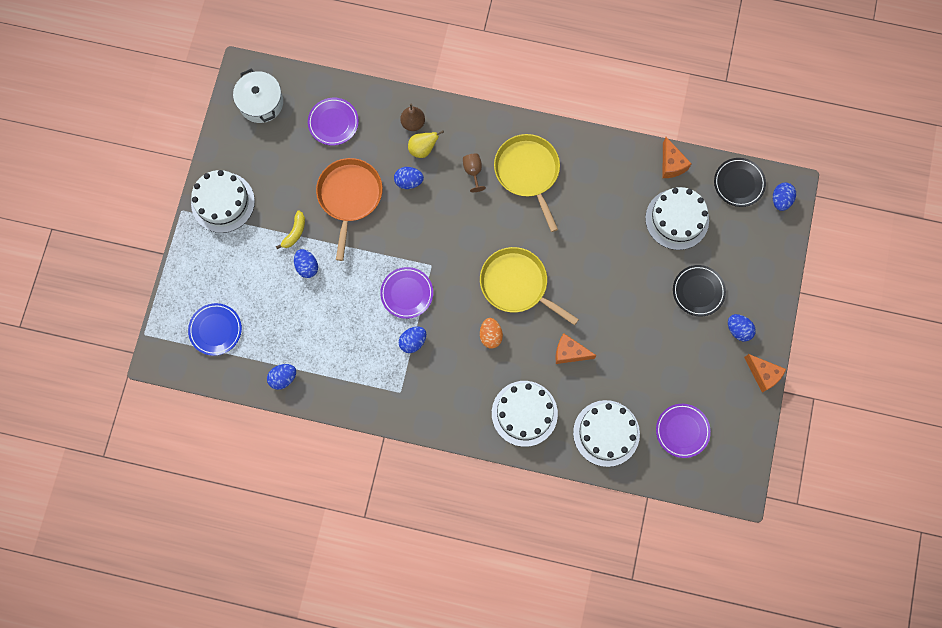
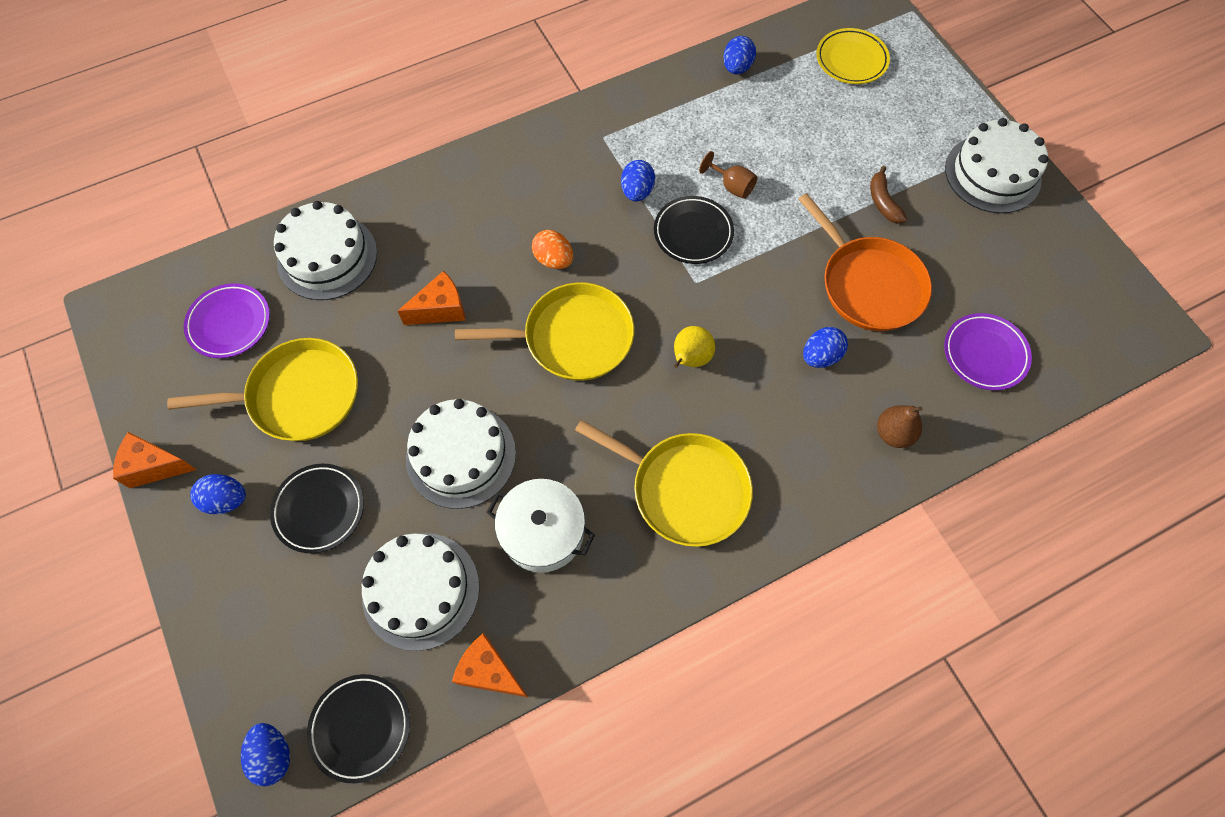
camera: 140 degrees right, 10 degrees down
blue plate [188,303,242,356] -> yellow plate [816,28,890,84]
white pot [233,69,283,123] -> white pot moved to [486,479,595,573]
yellow banana [276,210,305,249] -> brown banana [870,166,907,224]
blue egg [294,249,318,278] -> none
purple plate [380,267,433,319] -> black plate [654,196,734,264]
yellow pear [408,130,444,158] -> yellow pear moved to [674,326,715,368]
brown goblet [463,154,486,192] -> brown goblet moved to [699,151,757,199]
white cake [492,381,558,447] -> white cake moved to [406,399,516,509]
none -> yellow pan [167,338,358,441]

